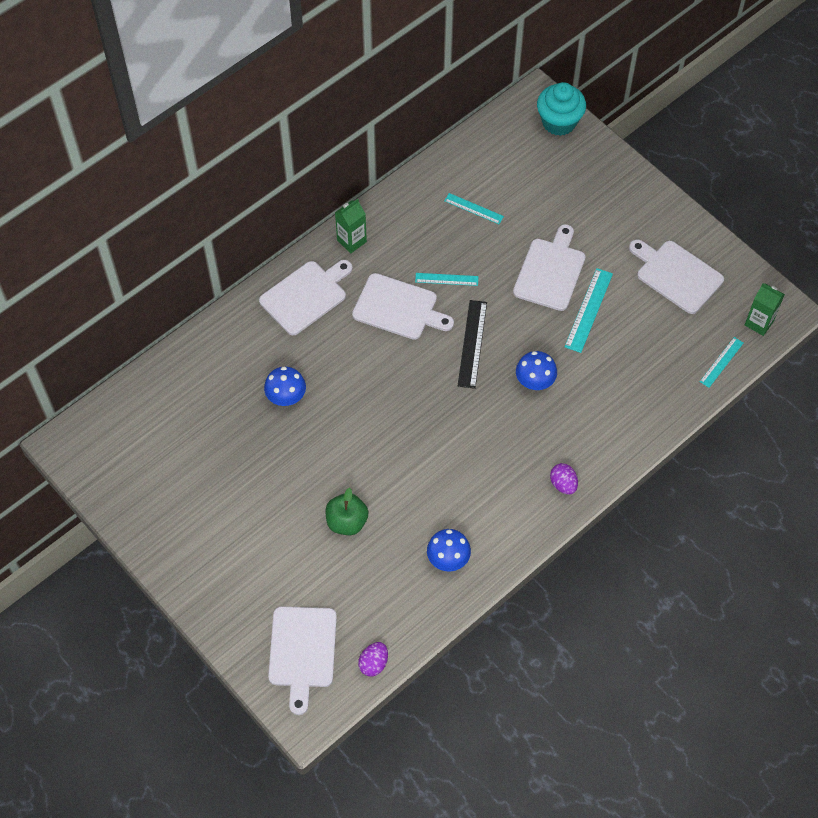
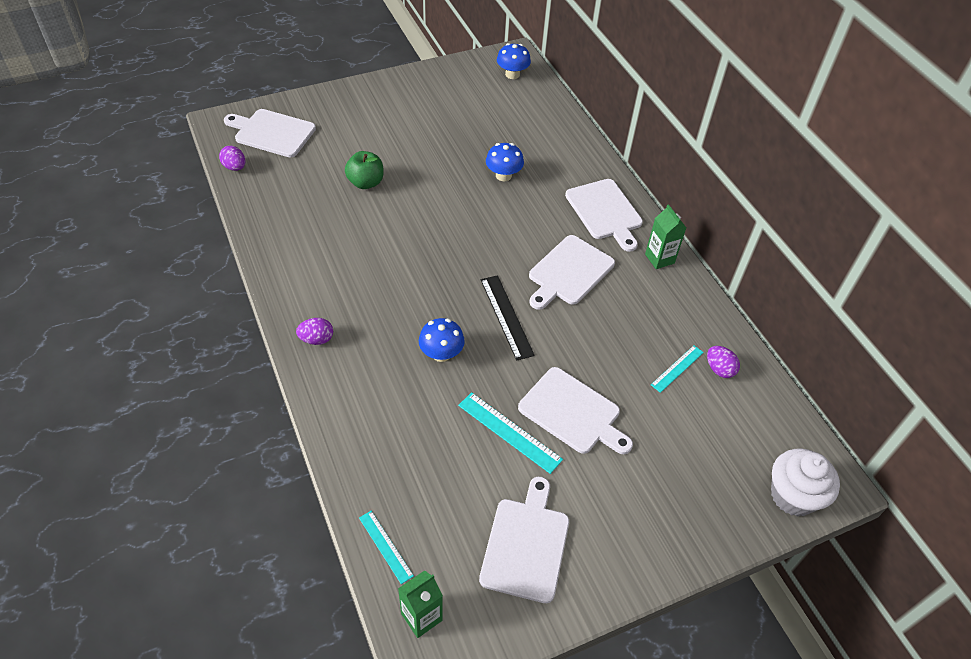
camera: 105 degrees right, 10 degrees down
turquoise ruler [415,273,479,286] -> none
blue mushroom [427,529,471,571] -> blue mushroom moved to [497,43,531,79]
black ruler [458,300,487,389] -> black ruler turned 45 degrees clockwise [481,275,535,361]
turquoise cupcake [537,82,586,136] -> white cupcake [771,448,840,517]
white cutting board [629,239,724,314] -> white cutting board turned 45 degrees counterclockwise [479,477,569,603]
none -> purple egg [707,346,740,378]

